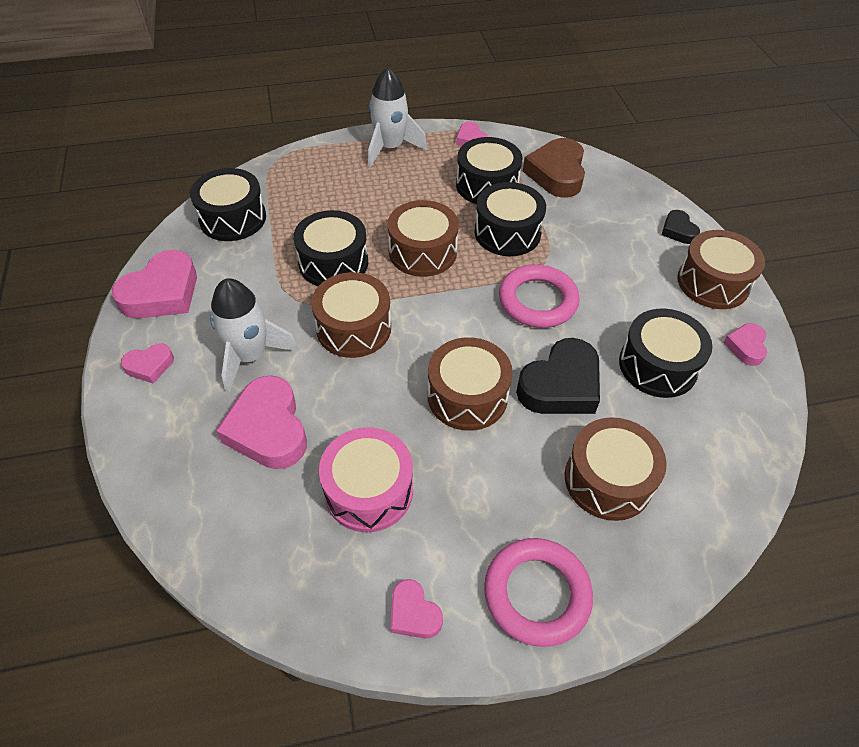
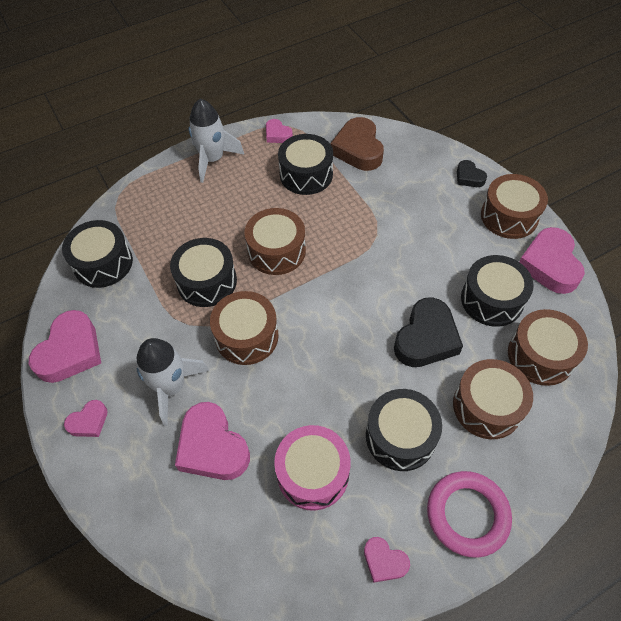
camera: 15 degrees left, 5 degrees up
brown drum [428,337,513,431] -> brown drum moved to [508,309,588,386]
black drum [474,182,546,256] -> black drum moved to [366,389,442,471]
pink ring [499,265,580,328] -> none
pink heart [723,323,767,366] -> pink heart [519,227,585,294], size x1.90

